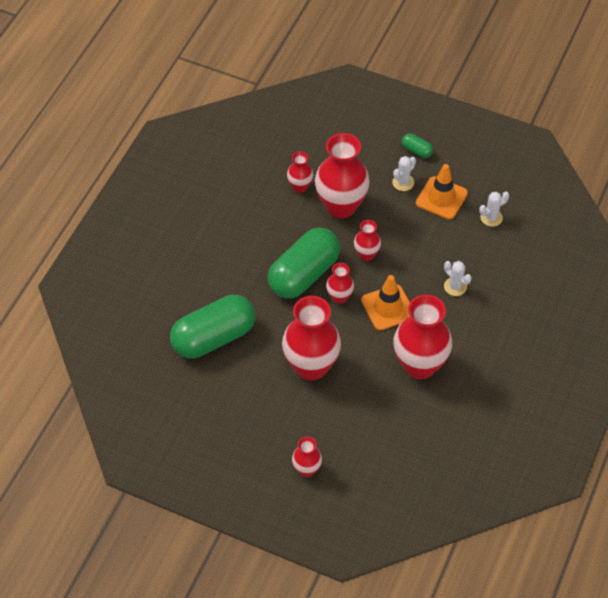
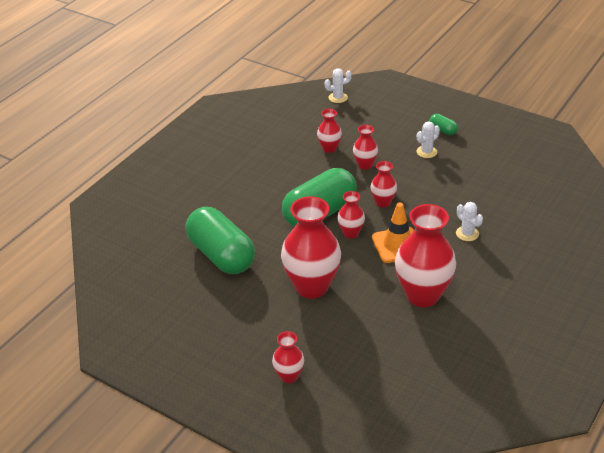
camera: 10 degrees right, 15 degrees down
green capsule [170,295,256,359] -> green capsule turned 75 degrees clockwise [185,207,255,274]
red vase [315,133,370,218] -> red vase [353,125,378,170], size x0.49
orange traffic cone [416,164,468,219] -> none
white cactus [479,191,509,227] -> white cactus moved to [325,69,352,103]

